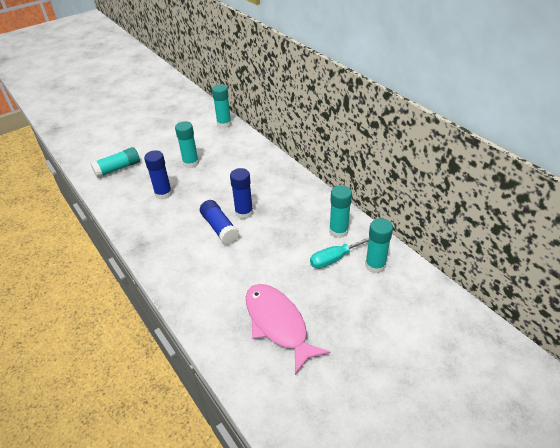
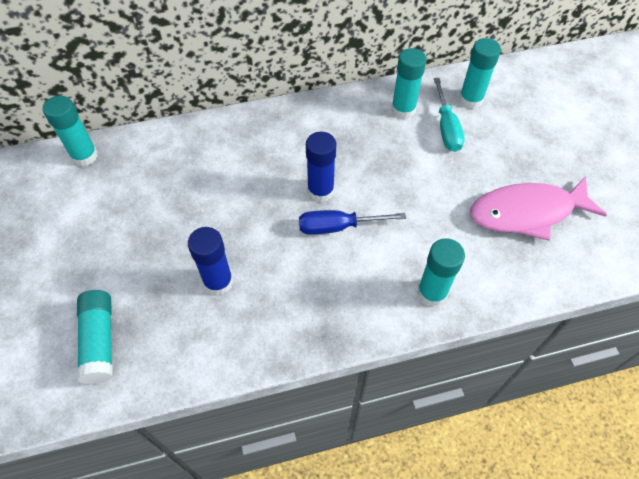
camera: 70 degrees left, 15 degrees up
turquoise glue stick [175,121,199,168] -> turquoise glue stick moved to [417,238,465,307]
blue glue stick [200,200,239,245] -> blue screwdriver [299,210,406,235]

